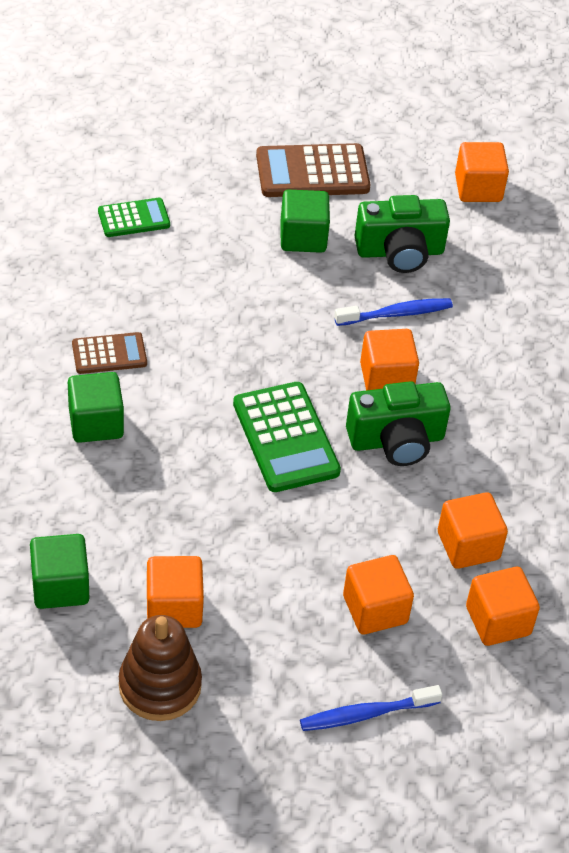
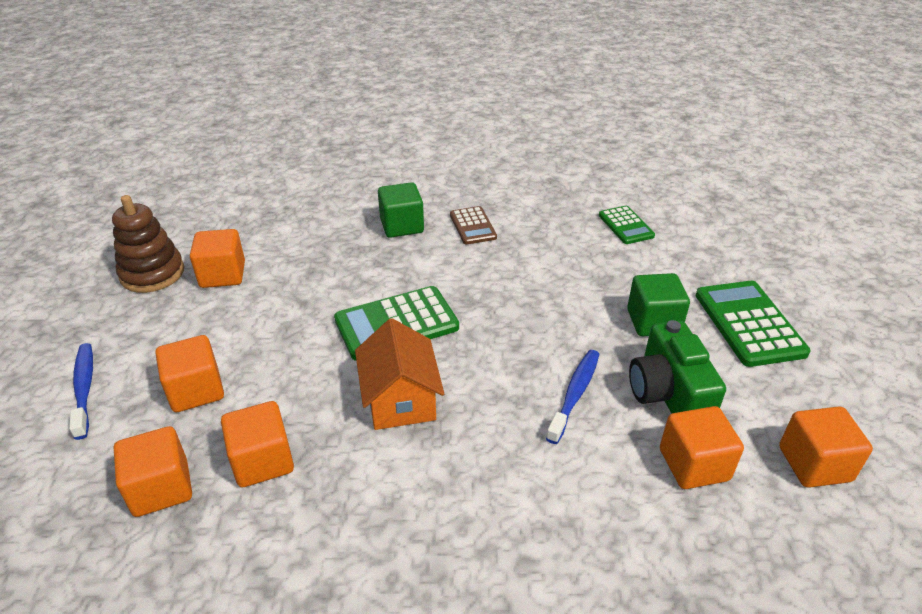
camera: 90 degrees right, 10 degrees down
green cube [30,534,89,609] -> none
brown calculator [256,143,370,197] -> green calculator [695,281,811,367]
blue toothbrush [334,298,453,326] -> blue toothbrush turned 135 degrees counterclockwise [546,350,599,444]
green camera [346,381,451,466] -> orange house [355,318,444,430]
orange cube [360,329,419,391] -> orange cube moved to [660,406,744,489]

